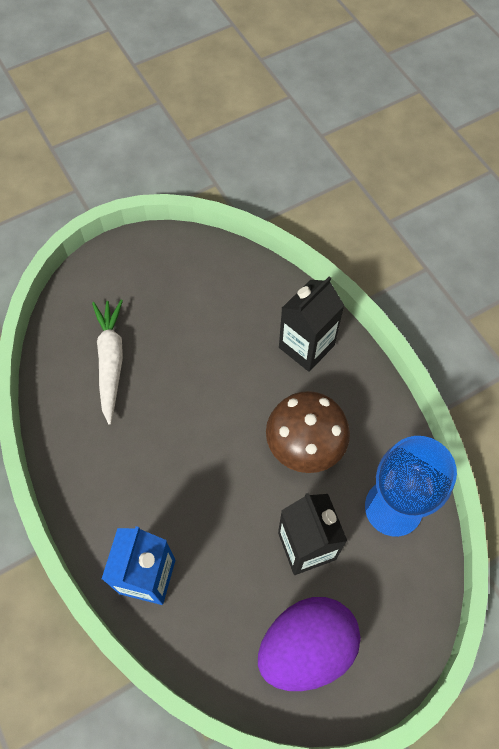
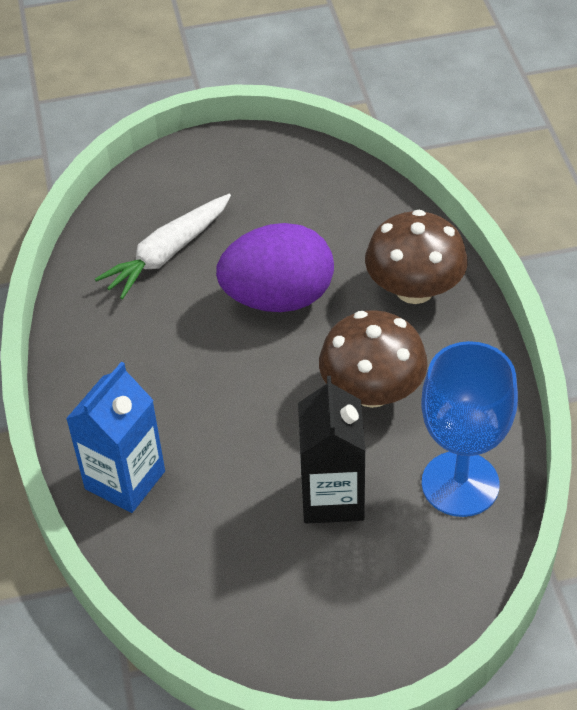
camera: 20 degrees right, 15 degrees down
white carrot [92,300,123,425] -> white carrot turned 150 degrees counterclockwise [95,194,231,299]
purple egg [258,597,361,691] -> purple egg moved to [216,223,334,312]
black carton [279,276,345,372] -> brown mushroom [365,210,467,304]

